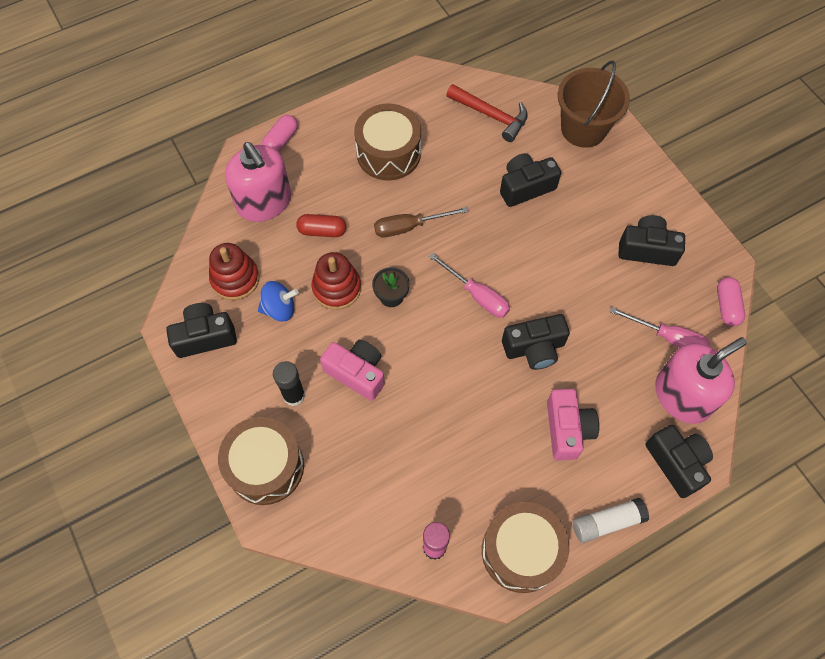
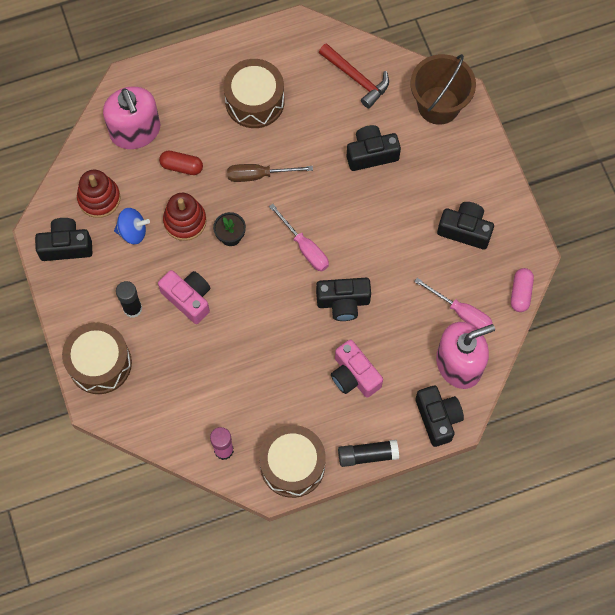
camera: 10 degrees right, 5 degrees up
pink capsule [262,115,298,152] -> none
pink camera [547,389,599,460] -> pink camera turned 135 degrees clockwise [331,340,383,397]
white glue stick [573,498,649,543] -> black glue stick [338,440,399,467]

